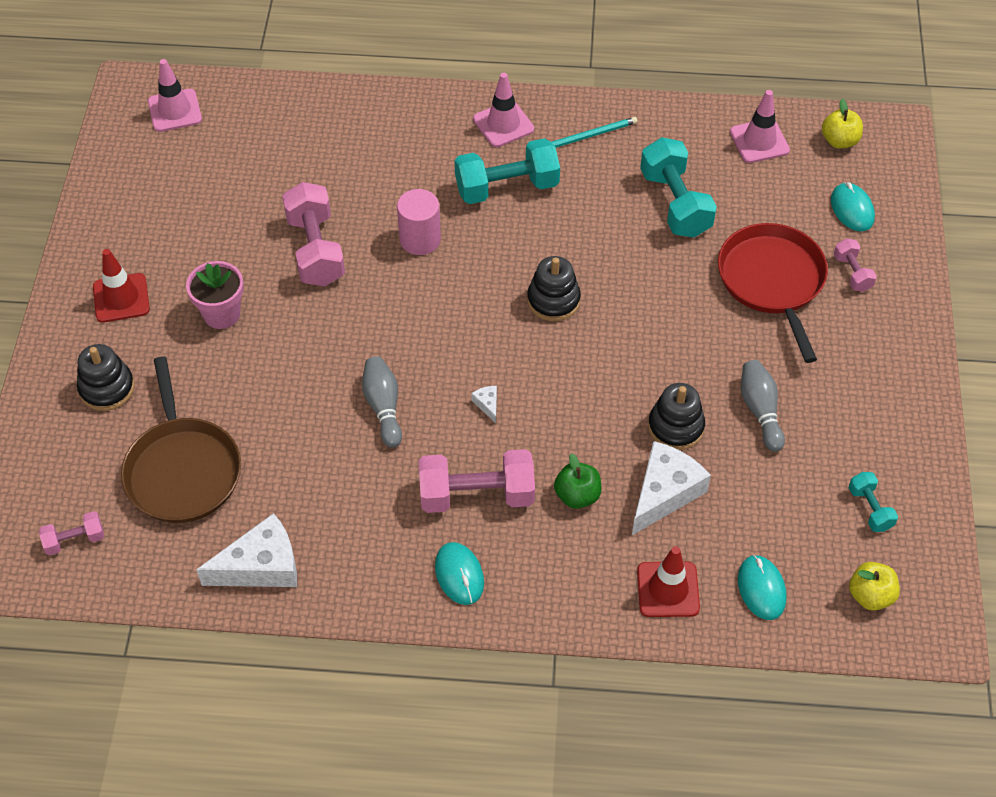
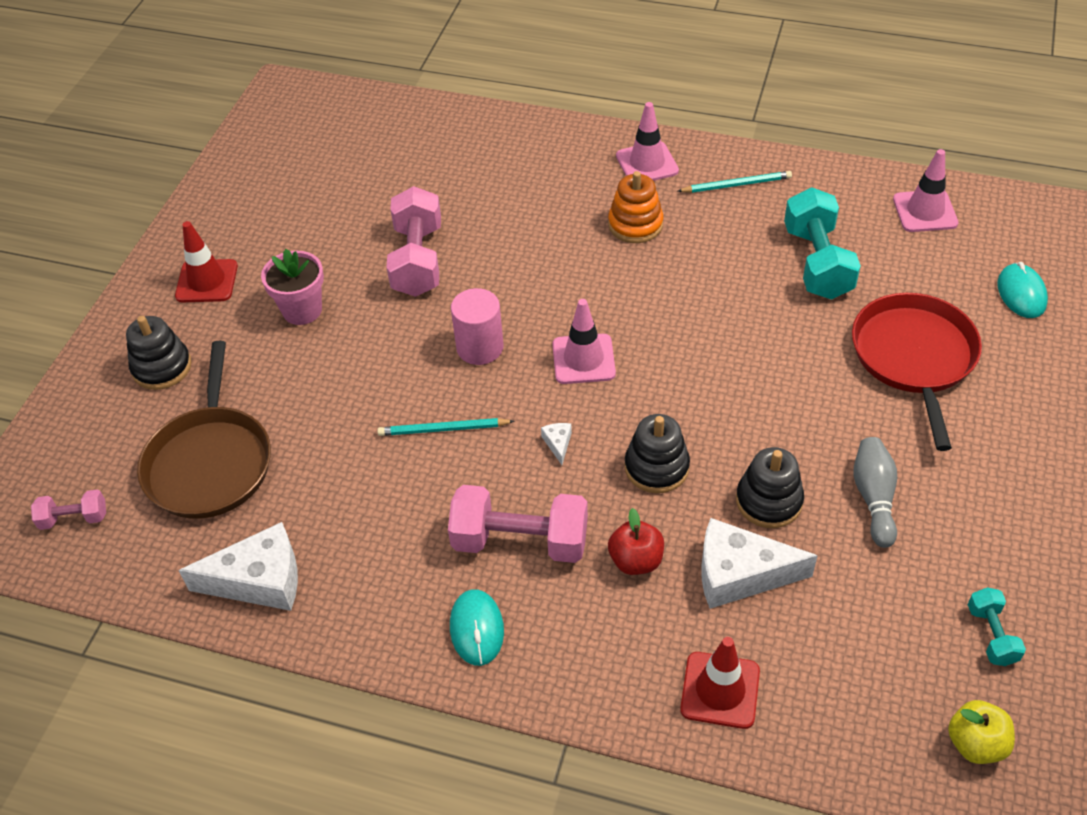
camera: 15 degrees right, 5 degrees down
pink traffic cone [148,59,202,132] -> pink traffic cone moved to [552,299,616,384]
grey bowling pin [362,356,402,448] -> turquoise pencil [377,418,515,436]
pink cylinder [397,189,441,255] -> pink cylinder moved to [451,288,504,365]
turquoise dumbbell [454,138,560,204] -> orange stacking toy [608,171,664,243]
black stacking toy [527,256,581,321] -> black stacking toy moved to [625,414,690,493]
green apple [554,453,601,509] -> red apple [608,508,664,575]
white cheese [632,441,711,535] -> white cheese turned 135 degrees counterclockwise [701,518,818,609]
turquoise mouse [738,555,786,620] -> none
yellow apple [822,99,863,149] -> none
pink dumbbell [834,238,877,292] -> none

